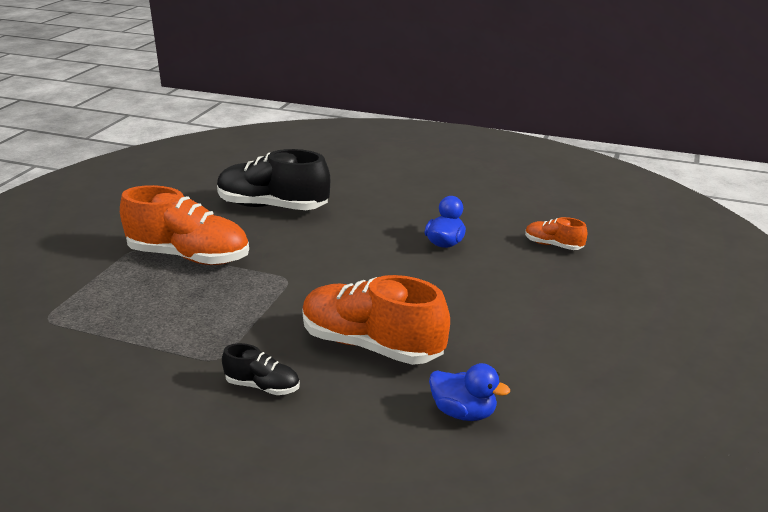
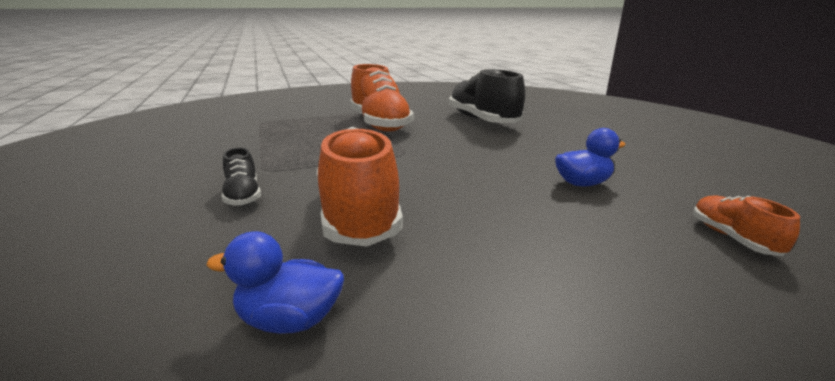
camera: 50 degrees right, 5 degrees down
blue duck [429,363,510,421] -> blue duck turned 105 degrees clockwise [206,231,344,334]

